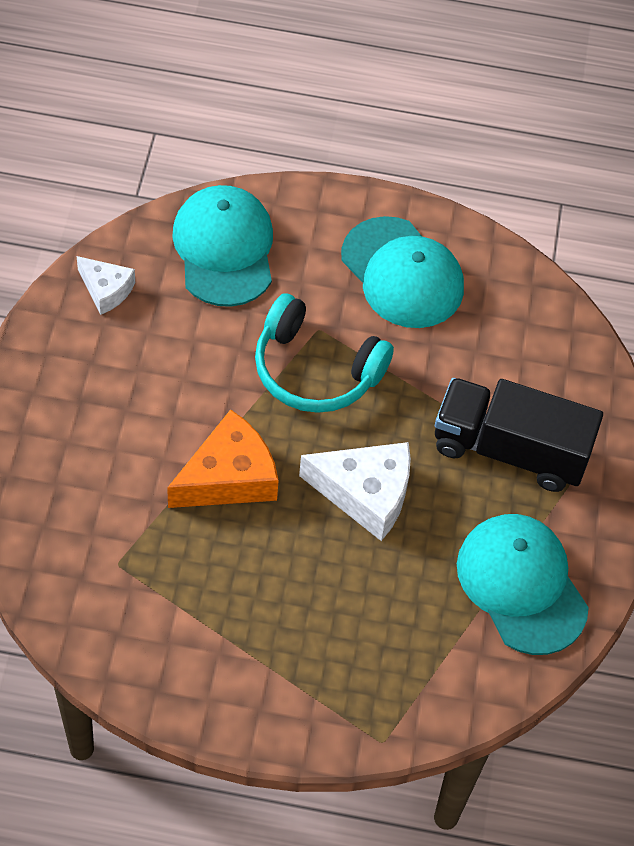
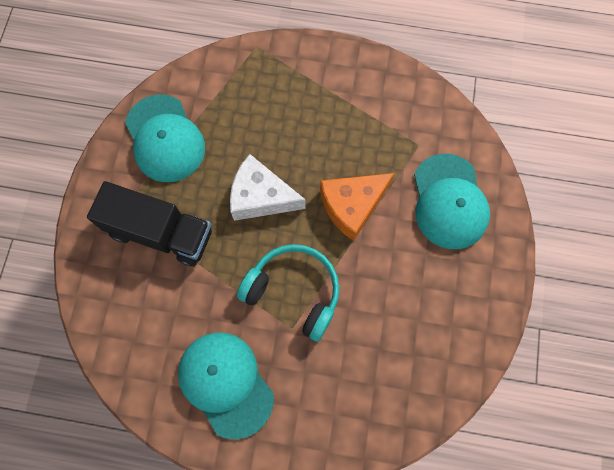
camera: 175 degrees left, 15 degrees up
white cheese [77,256,135,315] -> none
turquoise cap [172,185,273,307] -> turquoise cap moved to [414,154,490,249]

